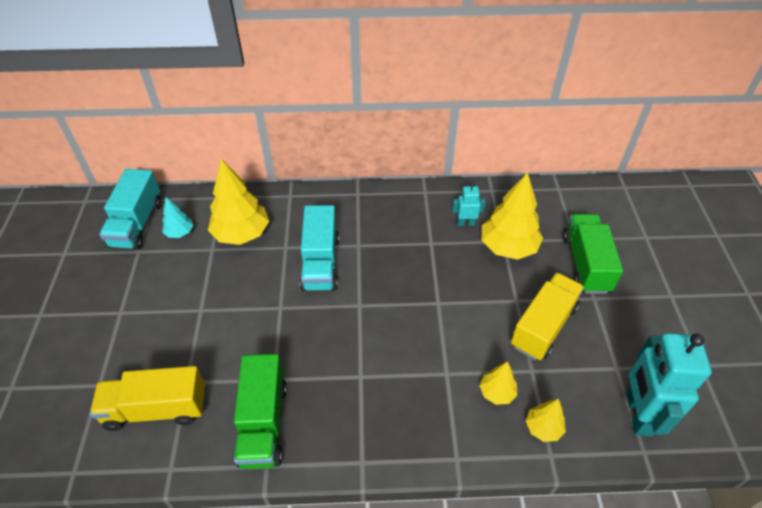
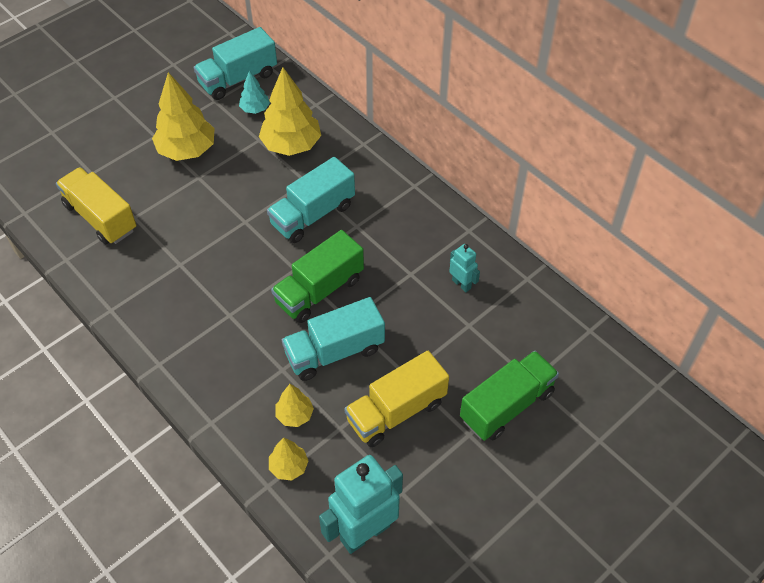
camera: 50 degrees right, 5 degrees up
green truck [234,354,287,469] -> green truck moved to [271,230,364,323]
yellow tree [482,172,543,260] -> yellow tree moved to [152,72,215,161]
yellow truck [511,272,584,360] -> yellow truck turned 150 degrees clockwise [344,351,449,447]
none -> turquoise truck [282,297,385,381]

